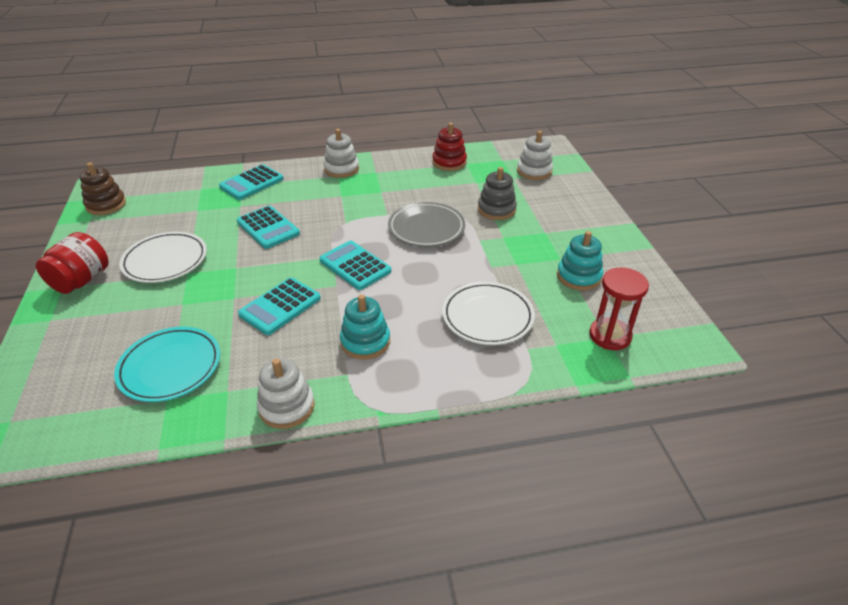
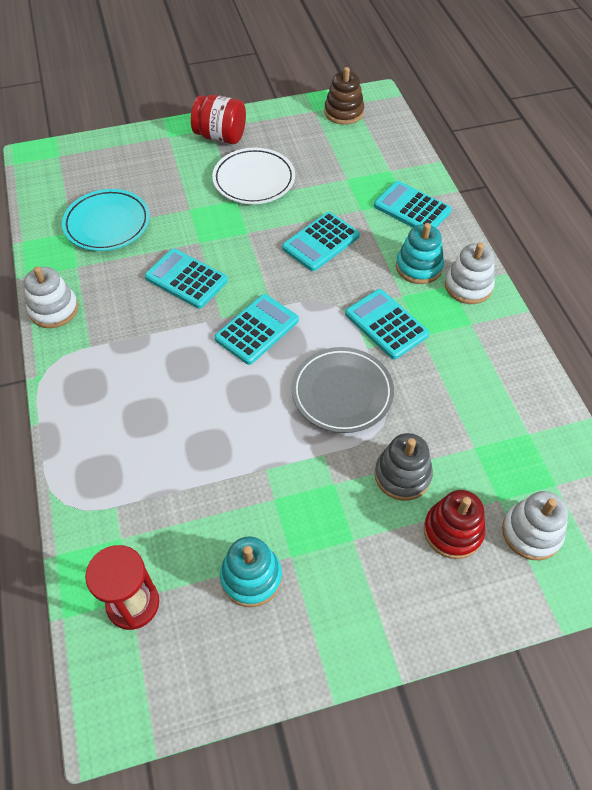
camera: 85 degrees right, 15 degrees up
turquoise stacking toy [340,294,390,360] -> turquoise stacking toy moved to [396,223,444,284]
red stacking toy [432,123,467,171] -> red stacking toy moved to [424,490,485,559]
white plate [442,282,535,345] -> none
none -> turquoise calculator [345,289,429,359]

